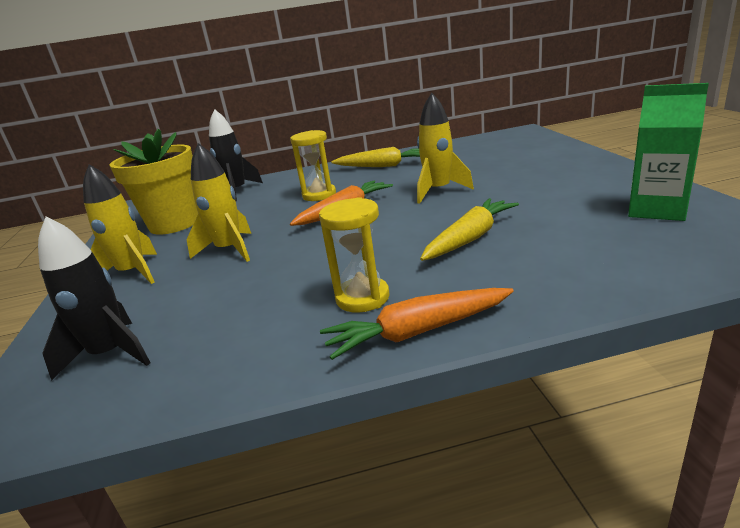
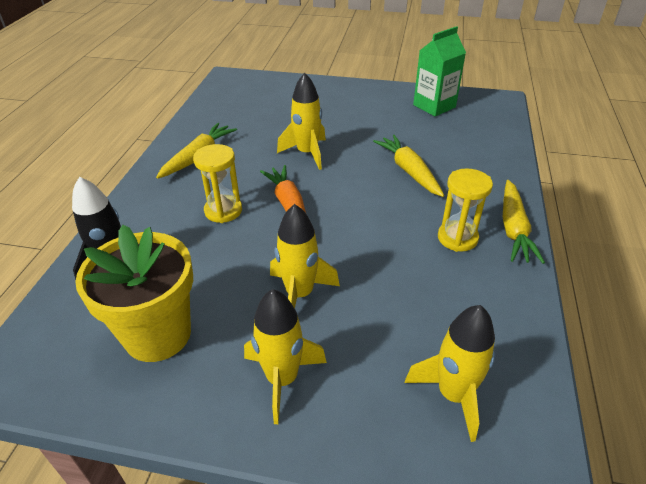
camera: 70 degrees left, 15 degrees up
black rocket [38,217,151,381] -> yellow rocket [405,305,496,442]
orange carrot [320,288,514,360] -> yellow carrot [503,180,545,264]

